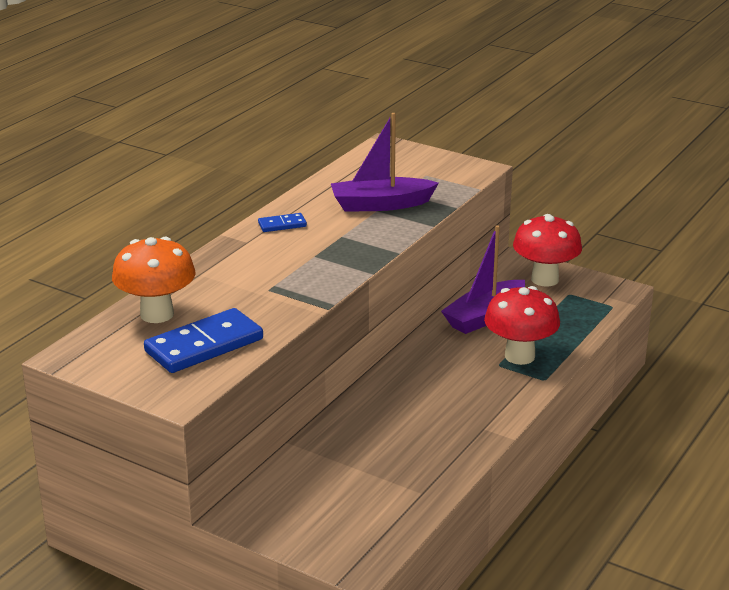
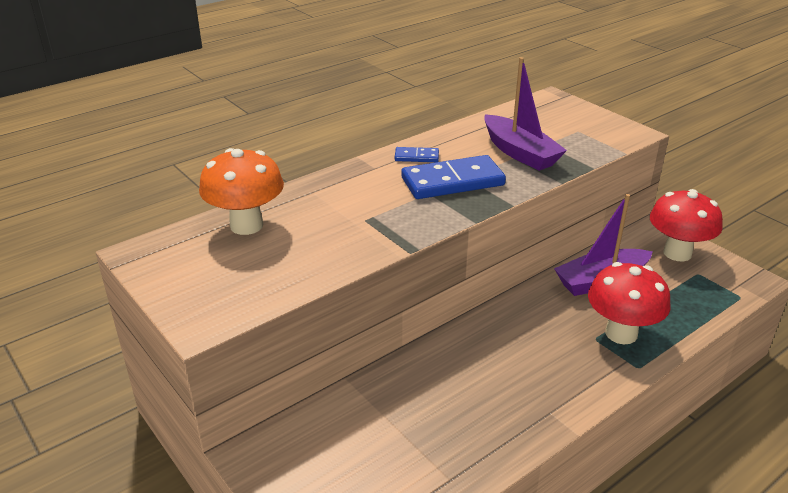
camera: 20 degrees right, 5 degrees up
blue domino [144,308,263,373] -> blue domino moved to [401,155,506,199]
purple boat [331,113,439,212] -> purple boat turned 135 degrees counterclockwise [484,57,567,171]

